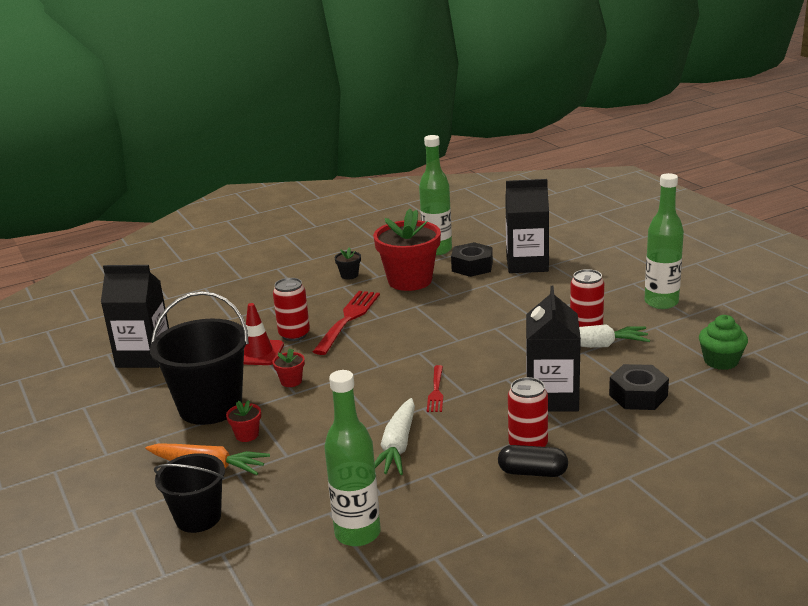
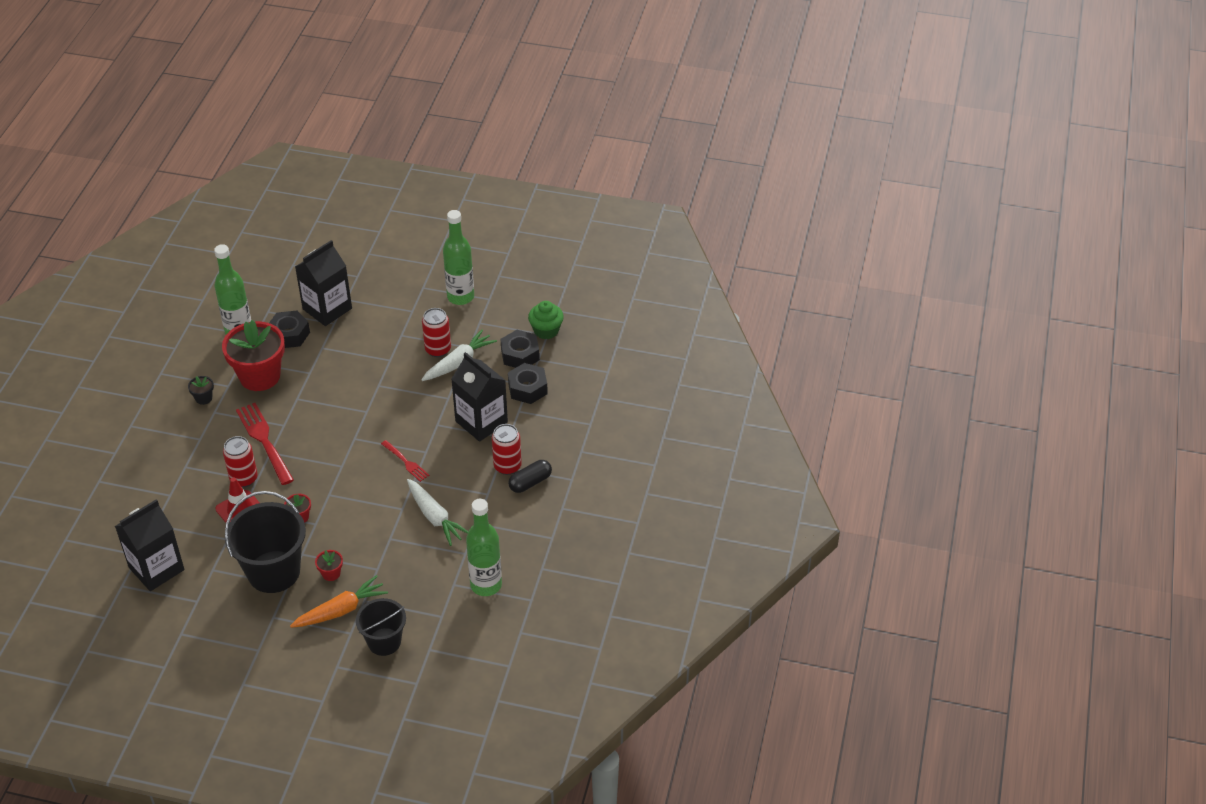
camera: 50 degrees left, 20 degrees up
none -> black nut [500,330,540,368]

